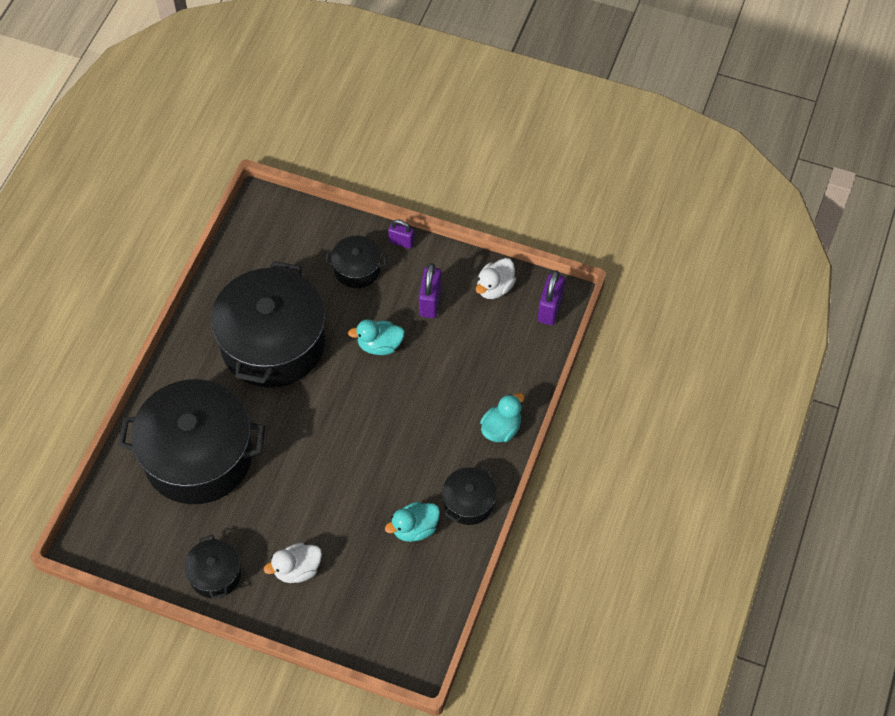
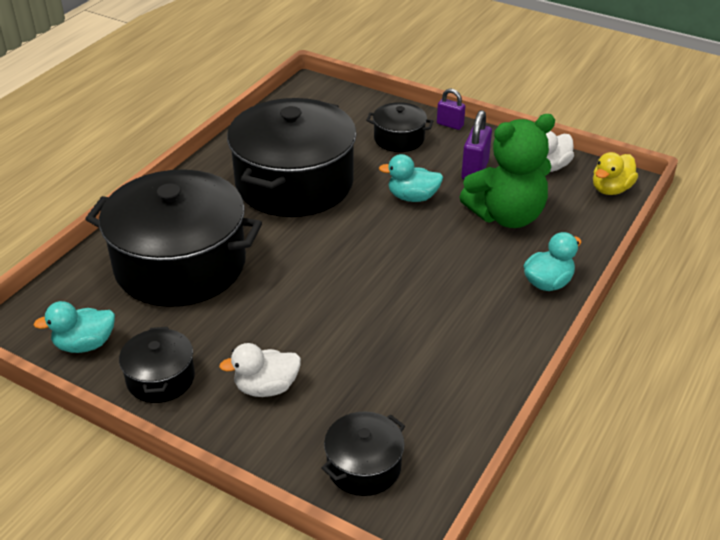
camera: 10 degrees right, 20 degrees down
turquoise duck [385,502,440,542] -> turquoise duck moved to [34,301,115,353]
black pot [442,466,496,525] -> black pot moved to [321,412,405,496]
purple padlock [538,270,565,325] -> yellow duck [593,152,638,195]
none -> green teddy bear [459,114,555,228]

